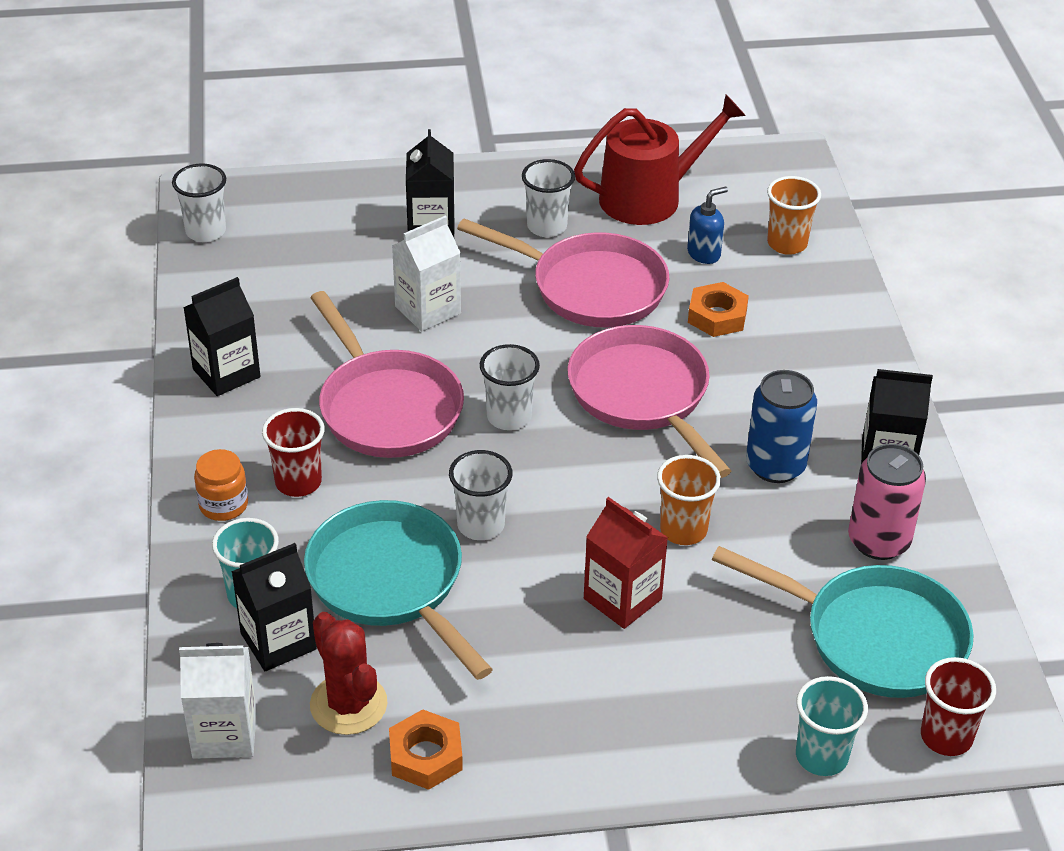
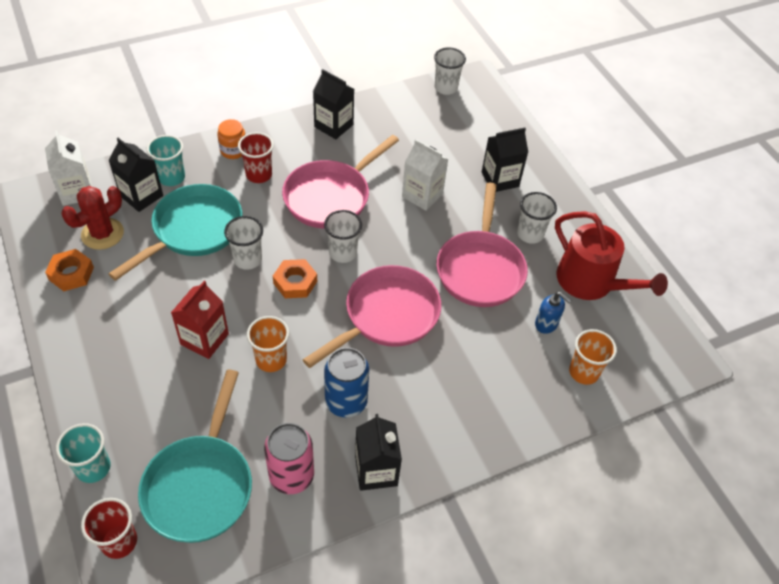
camera: 70 degrees right, 10 degrees up
orange nut [688,282,749,337] -> orange nut moved to [273,259,317,298]

